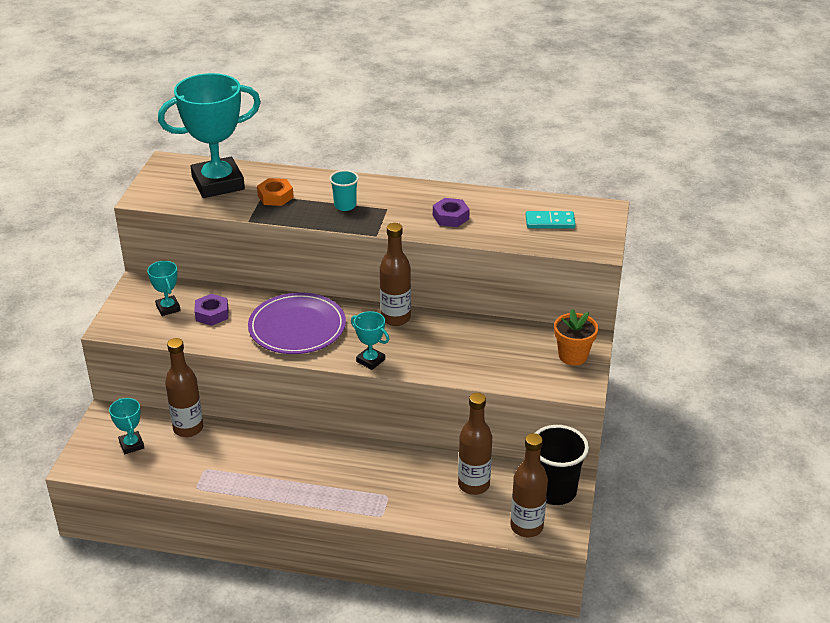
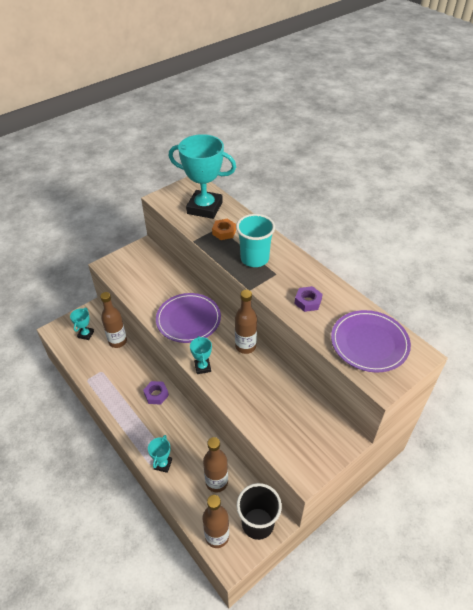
camera: 40 degrees right, 10 degrees up
turquoise trophy [147,261,181,316] -> turquoise trophy moved to [148,435,172,473]
purple nut [194,294,228,326] -> purple nut moved to [143,381,169,405]
turquoise cup [329,170,359,211] -> turquoise cup [236,214,275,267], size x1.81
turquoise domino [526,211,576,229] -> purple plate [331,310,411,373]
orange flower pot [554,309,598,365] -> none

